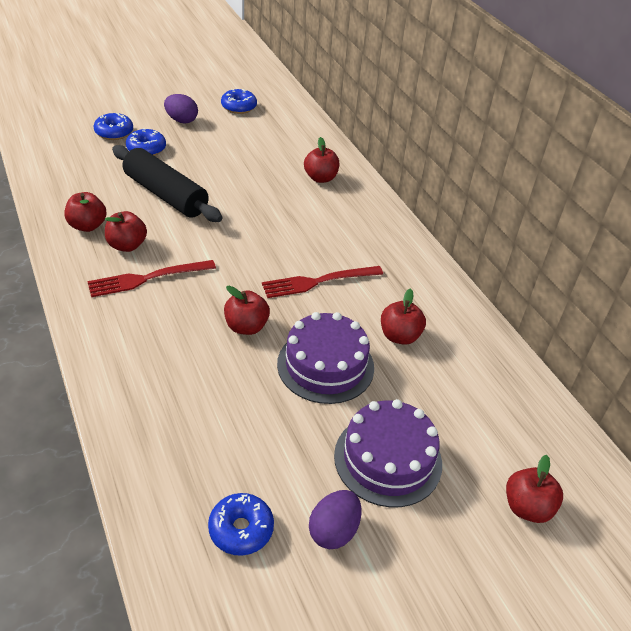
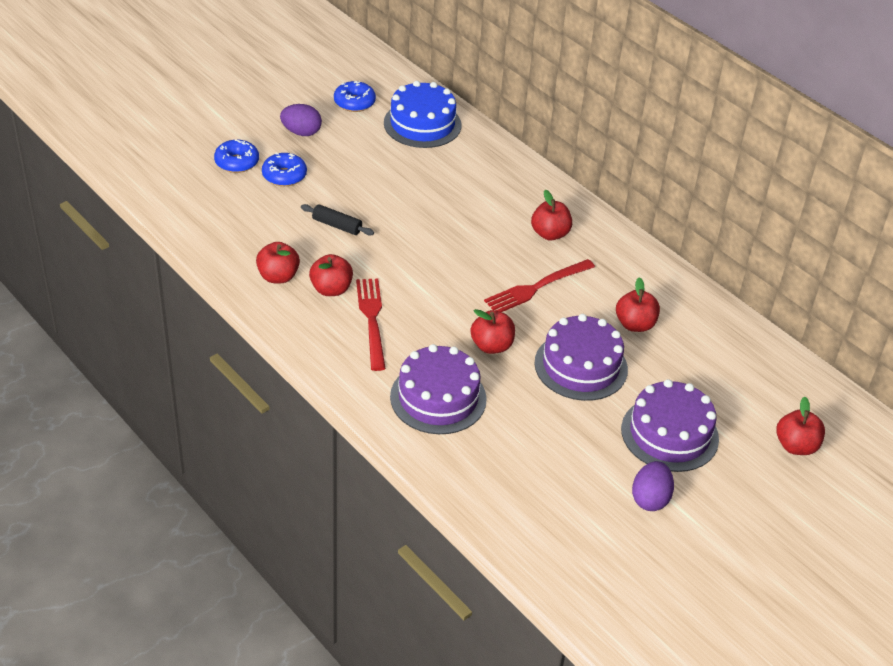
camera: 15 degrees left, 0 degrees up
red fork [87,260,216,297] -> red fork turned 120 degrees clockwise [356,279,386,371]
black rolling pin [112,145,222,222] -> black rolling pin [301,204,374,236], size x0.47
blue donut [208,493,274,556] -> none
red apple [304,137,339,183] -> red apple moved to [531,190,572,241]
none -> blue cake [384,81,461,148]
none -> purple cake [390,344,487,434]

